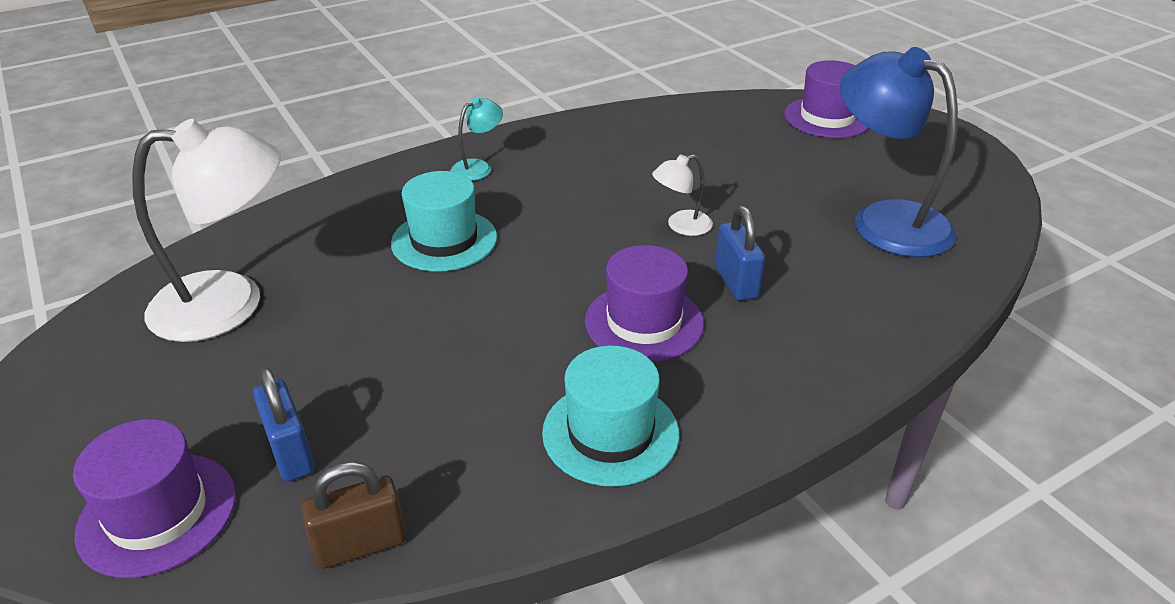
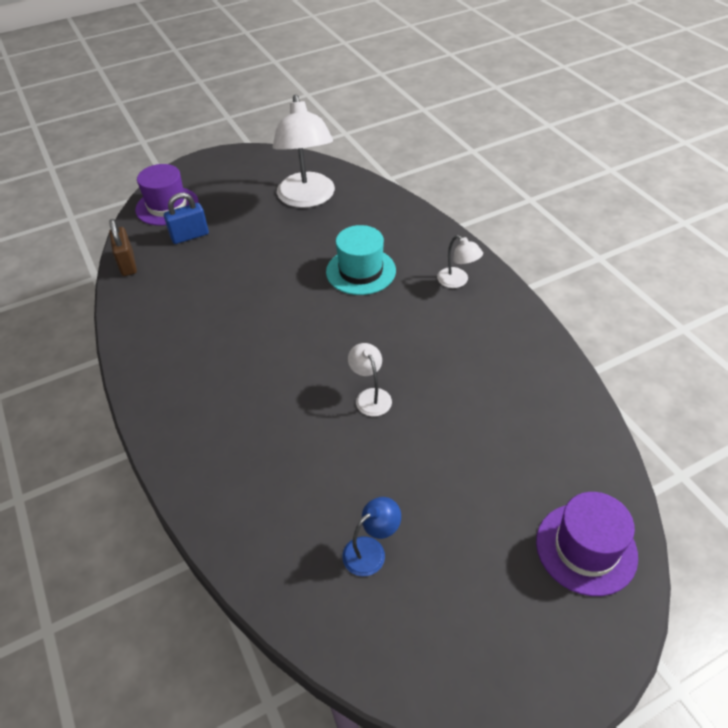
camera: 95 degrees right, 10 degrees up
turquoise lamp [451,97,503,181] -> white lamp [437,235,483,288]
turquoise hat [542,346,679,487] -> none
purple hat [585,245,704,362] -> none
blue padlock [715,206,765,301] -> none
blue lamp [840,47,958,258] -> blue lamp [342,497,401,576], size x0.46

